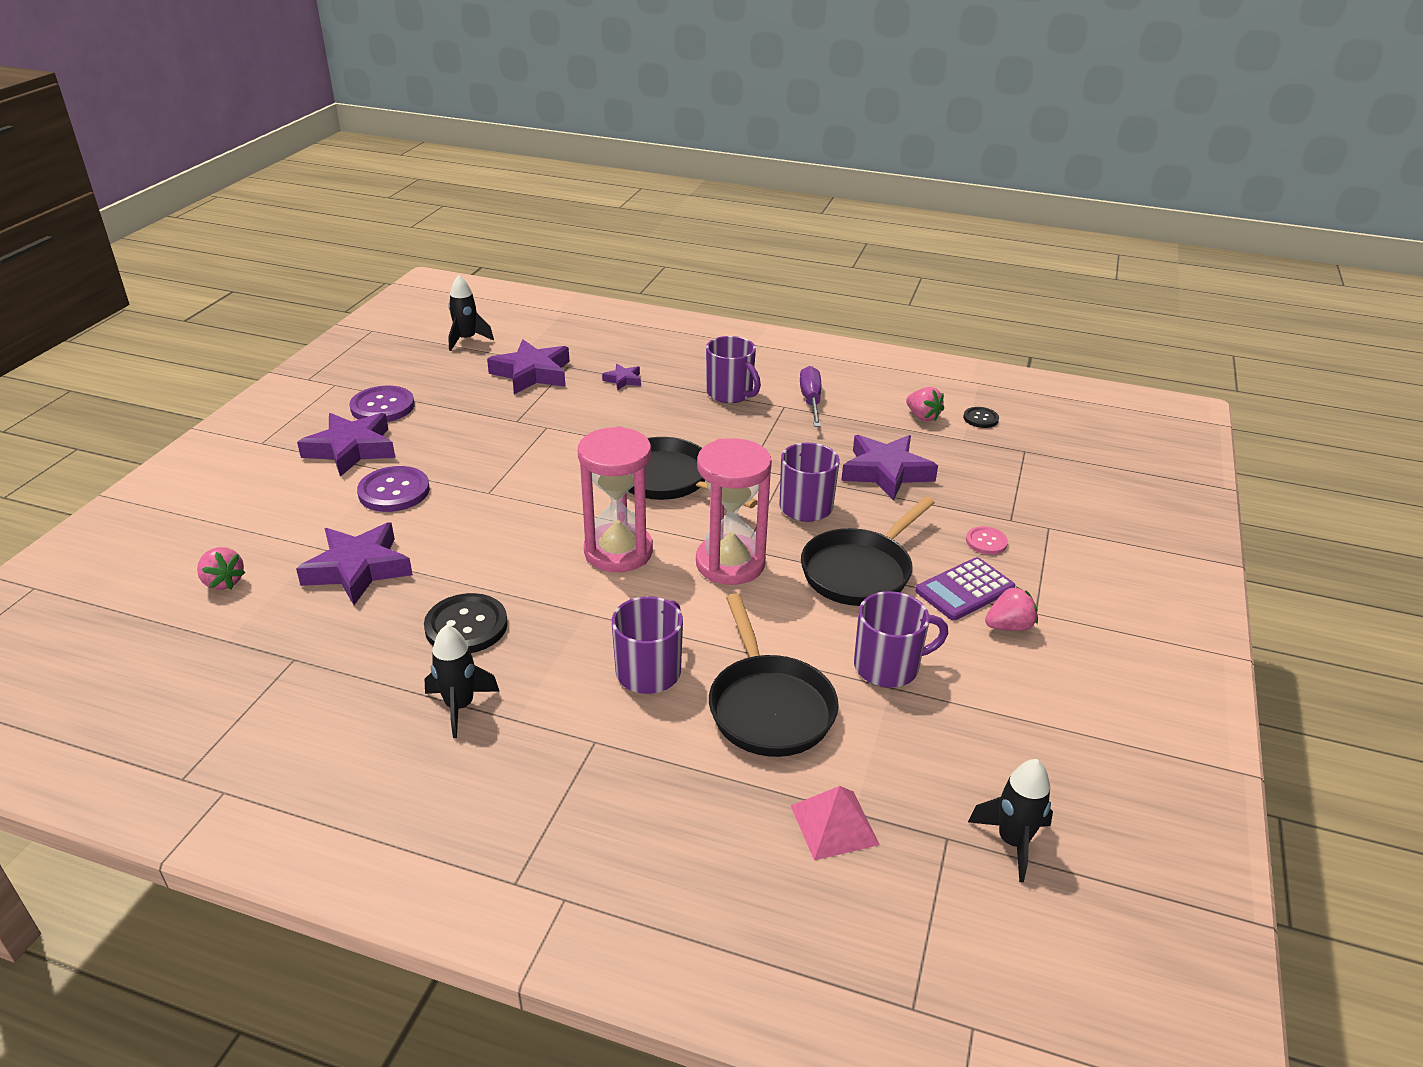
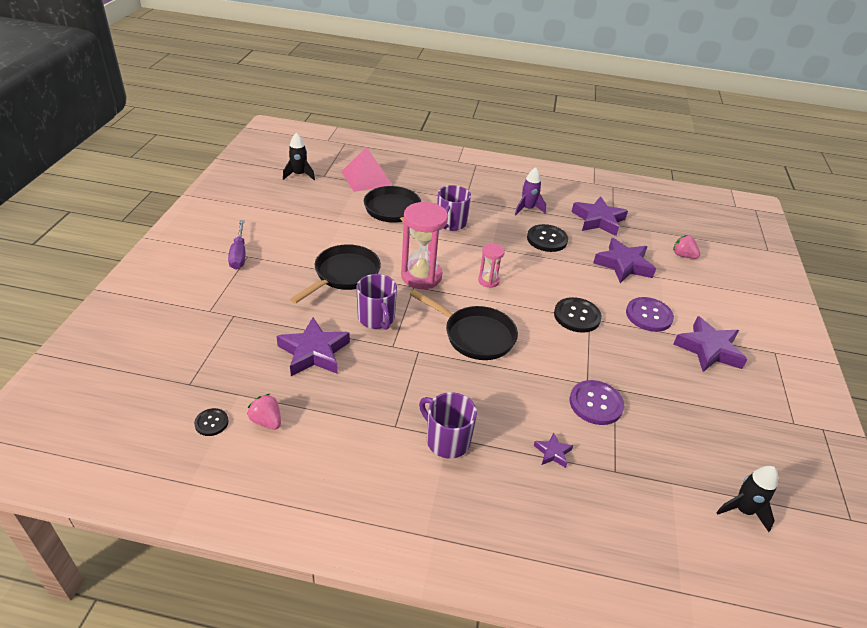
camera: 170 degrees right, 5 degrees up
purple button [350,386,414,422] -> purple button moved to [569,380,624,425]
black rocket [424,625,500,738] -> purple rocket [515,167,546,215]
purple star [487,340,570,394] -> purple star moved to [572,196,628,236]
pink hourglass [578,426,653,572] -> pink hourglass [478,244,505,288], size x0.52
pink pyramid [791,786,880,860] -> pink pyramid [341,147,393,192], size x1.55
purple screwdriver [800,366,821,427] -> purple screwdriver moved to [228,220,245,269]
purple mug [854,591,948,688] -> none
purple calculator [916,557,1015,620] -> none
pink button [966,526,1008,555] -> none
pink strawberry [985,587,1038,631] -> none
none -> black button [554,297,602,333]

